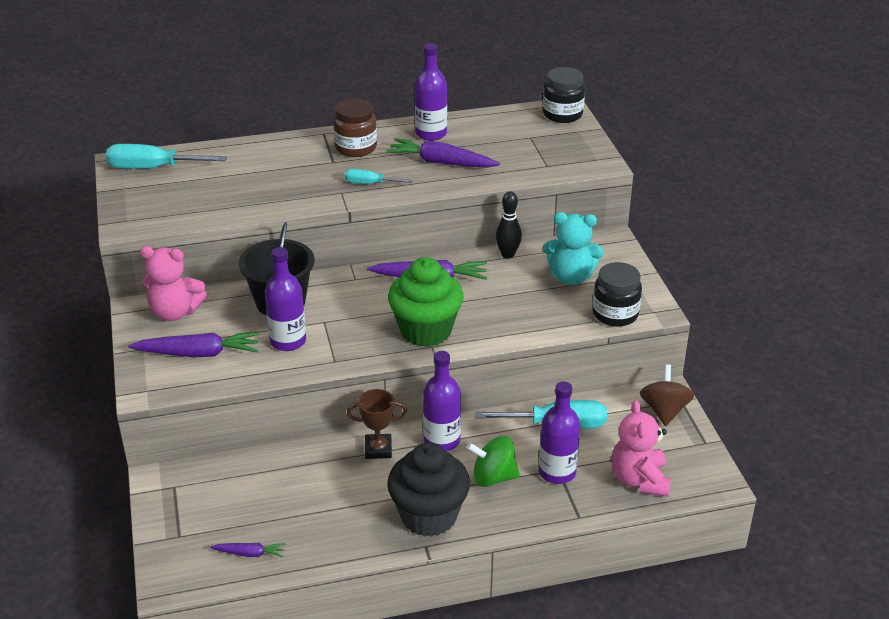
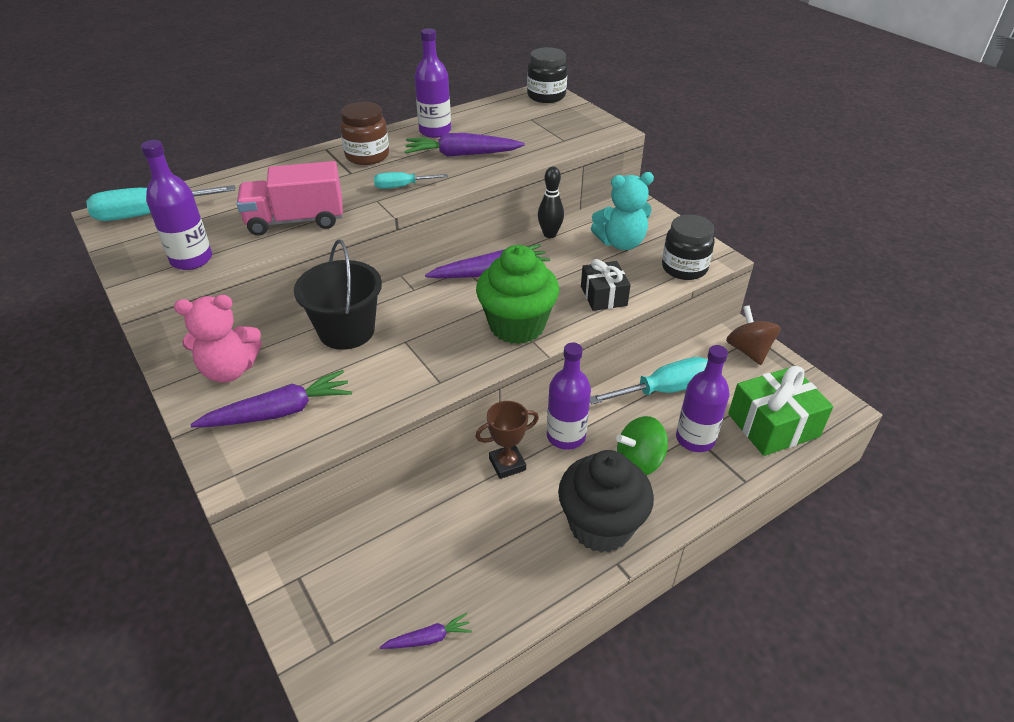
camera: 20 degrees left, 5 degrees up
purple bottle [265,247,306,351] -> purple bottle moved to [141,140,212,270]
pink teddy bear [611,400,671,497] -> green gift [728,366,833,456]
none -> pink truck [237,161,343,236]
none -> black gift [581,259,631,311]

